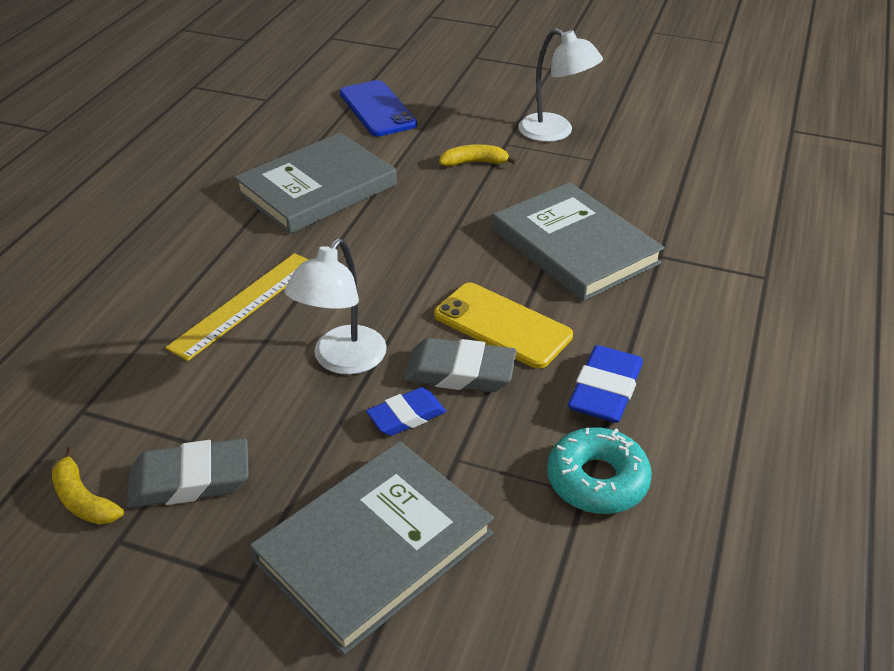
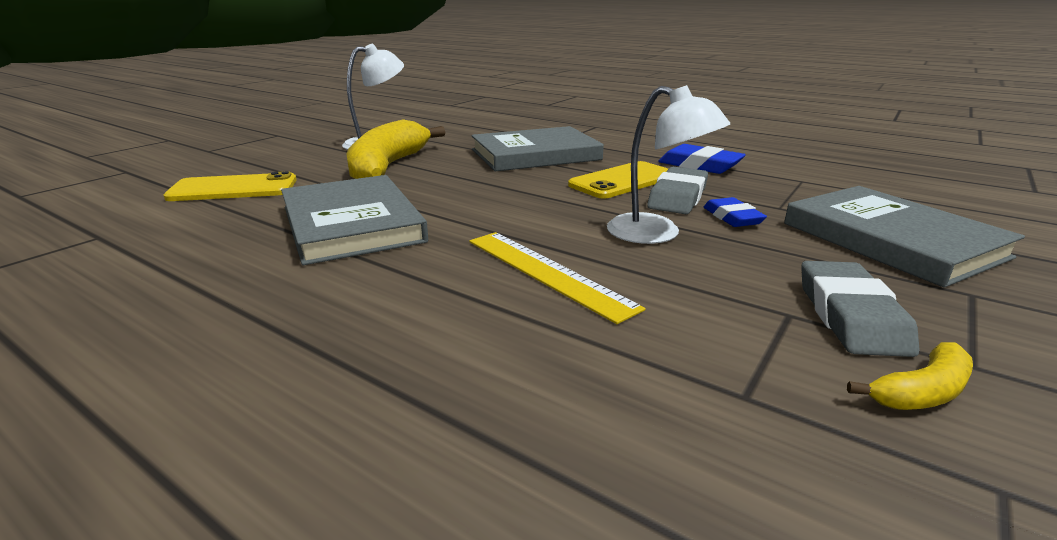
camera: 75 degrees left, 15 degrees down
blue phone [340,80,417,136] -> yellow phone [164,171,296,201]
yellow banana [439,144,517,166] -> yellow banana [346,120,445,179], size x2.27
turquoise donut [547,427,652,514] -> none

